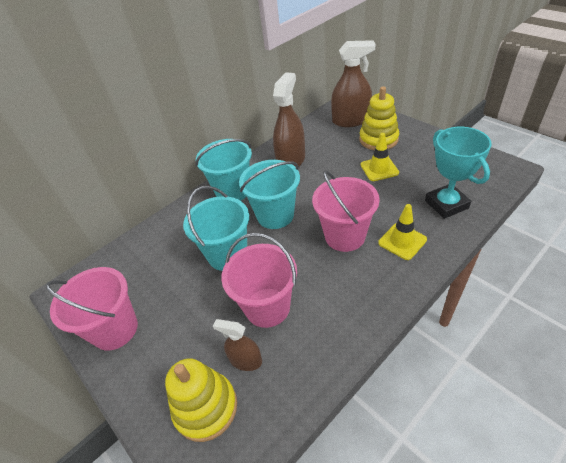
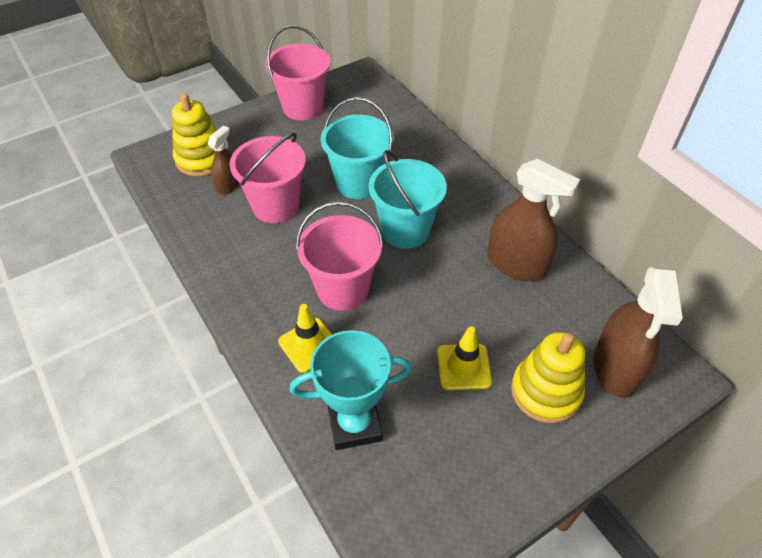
camera: 95 degrees right, 5 degrees up
turquoise bucket [195,139,252,201] -> none

